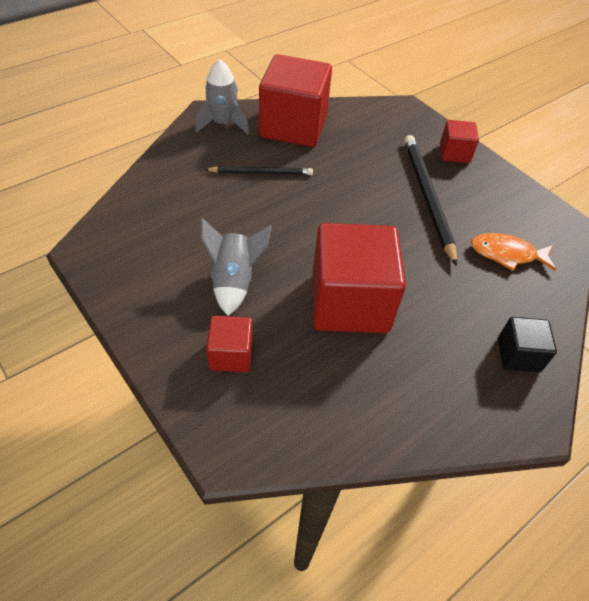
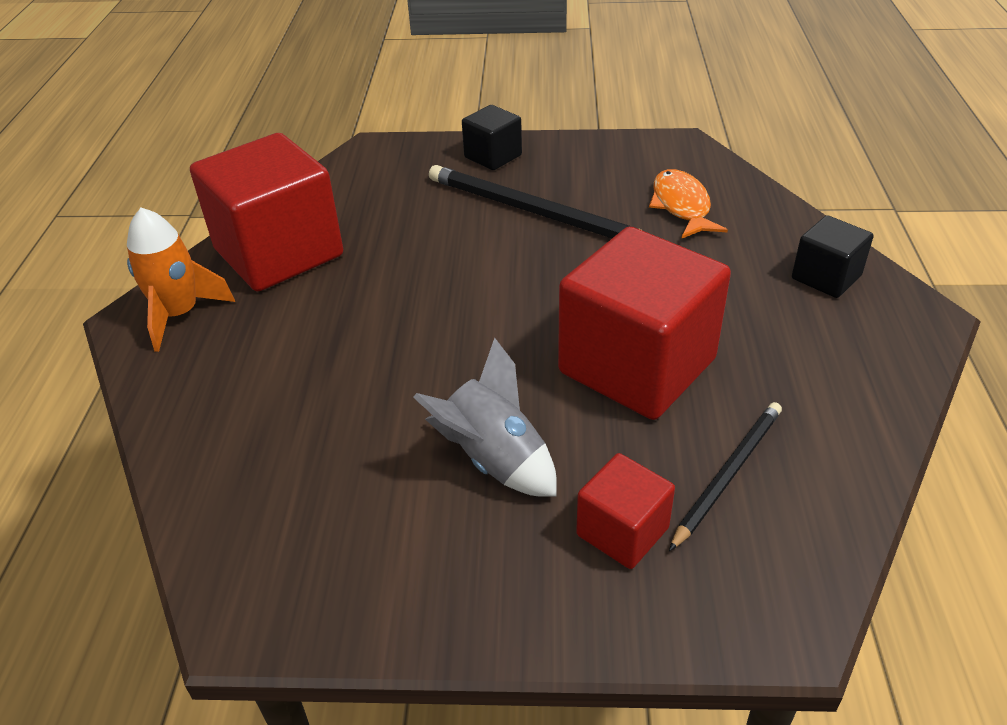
camera: 45 degrees left, 10 degrees down
grey rocket [195,59,249,134] -> orange rocket [127,208,235,352]
black pencil [204,166,313,175] -> black pencil moved to [669,402,782,551]
red cube [440,120,479,163] -> black cube [462,105,522,170]
orange fish [471,233,556,271] -> orange fish turned 120 degrees clockwise [649,169,728,238]

